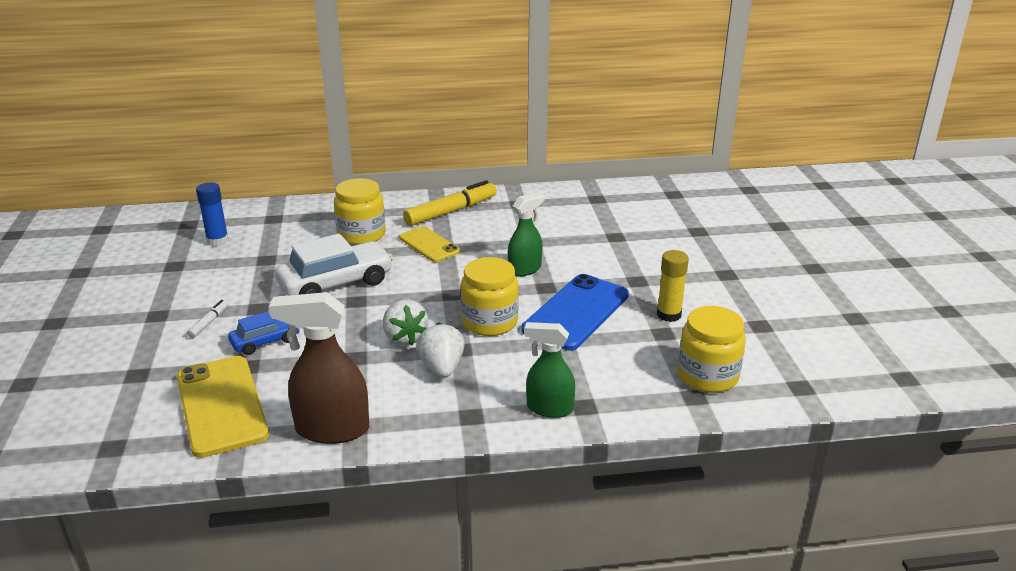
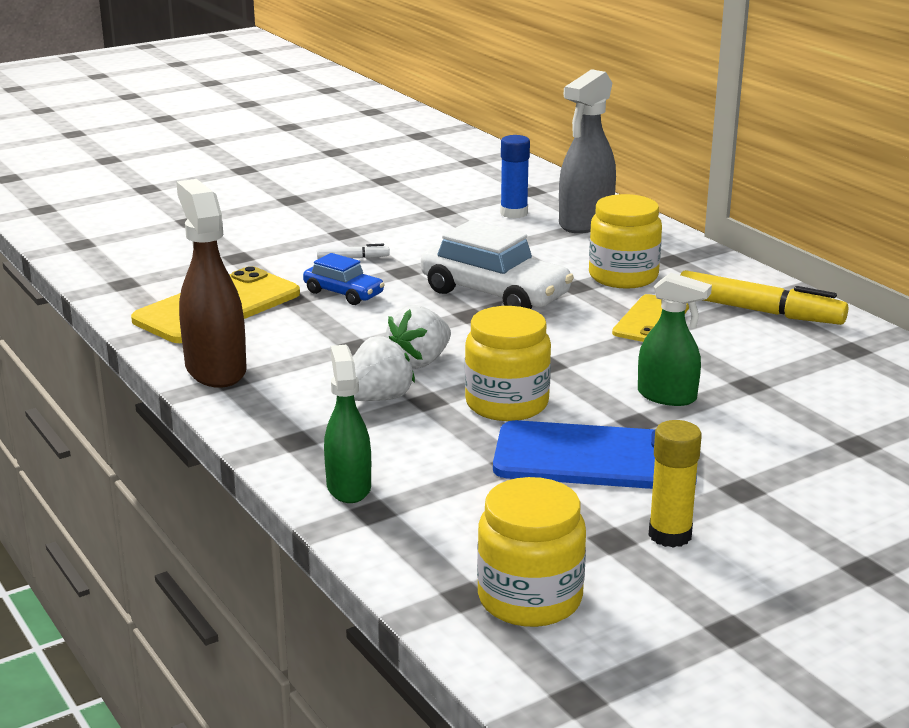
camera: 65 degrees right, 5 degrees down
none -> grey spray bottle [559,69,616,233]

